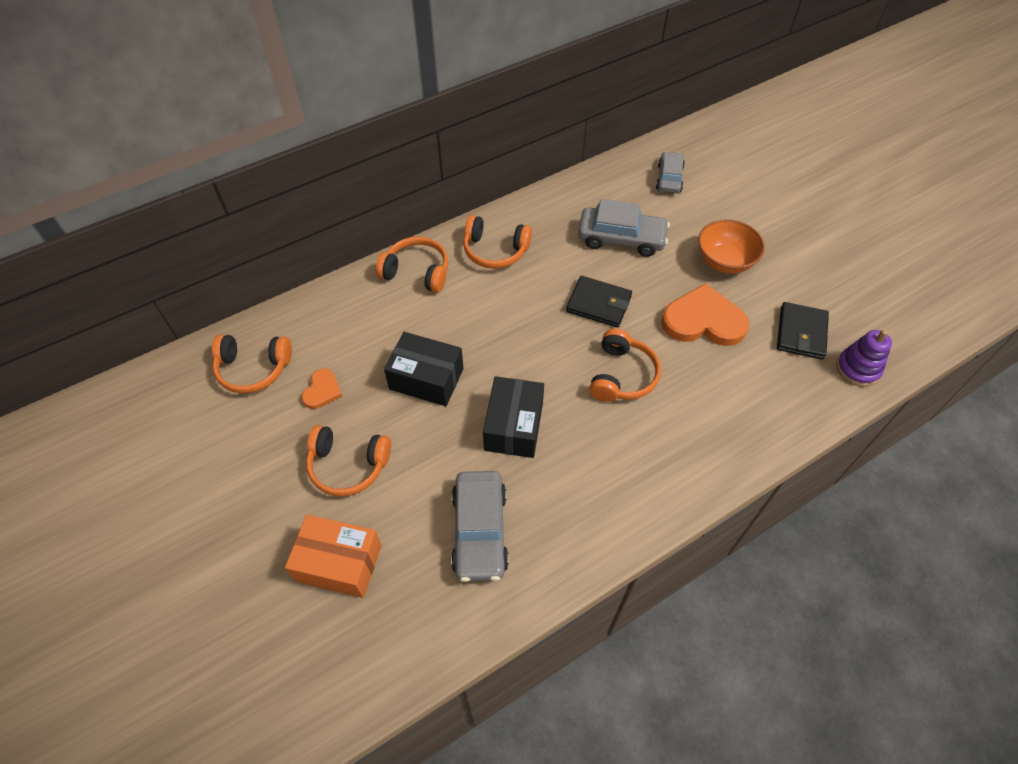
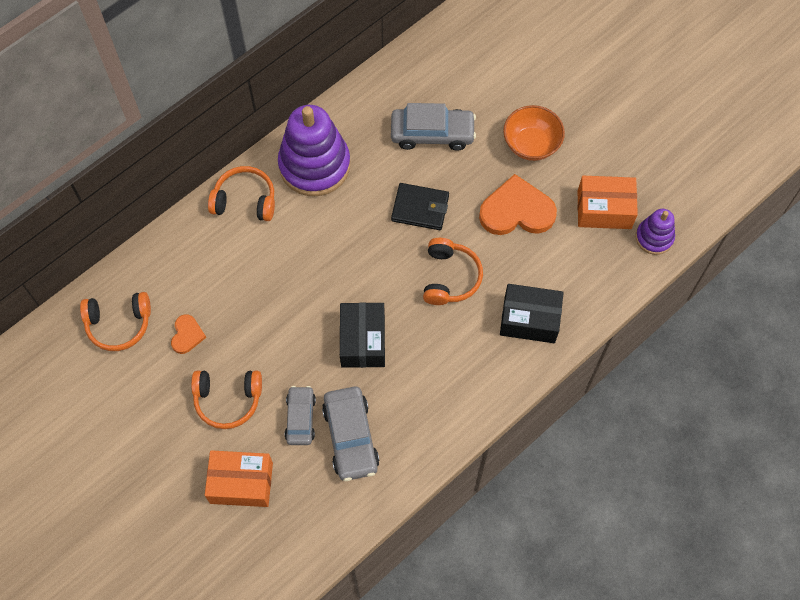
camera: 10 degrees left, 10 degrees up
black box [384,332,464,406] -> black box moved to [500,284,564,343]
orange headphones [463,215,532,269] -> purple stacking toy [278,105,350,196]
grey car [656,151,685,193] -> grey car moved to [285,386,316,445]
black wallet [777,302,829,359] -> orange box [578,176,638,229]

